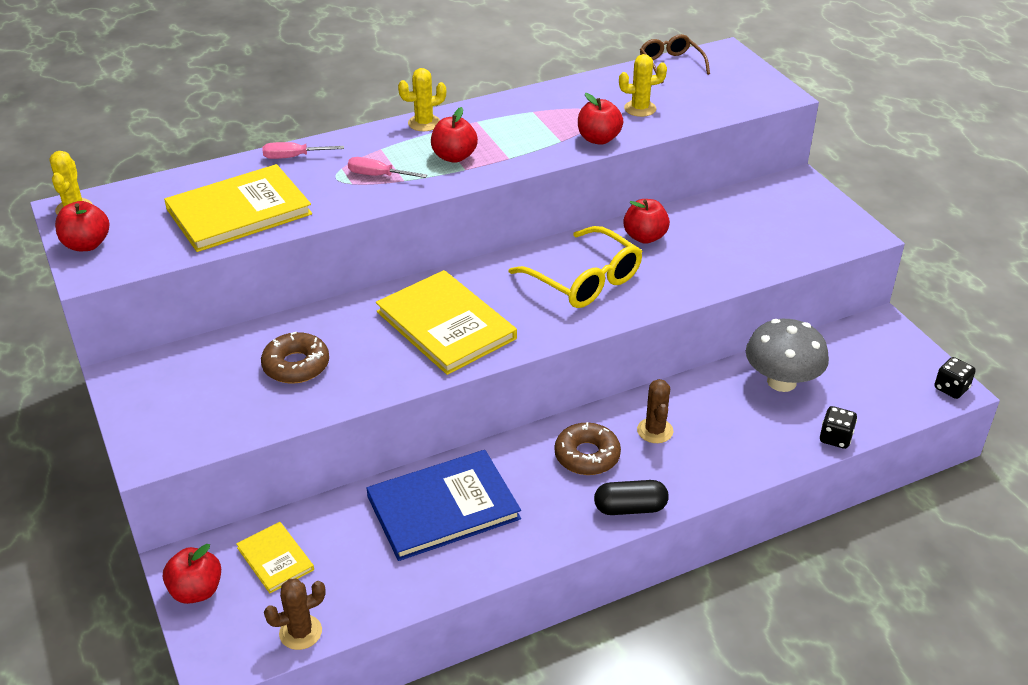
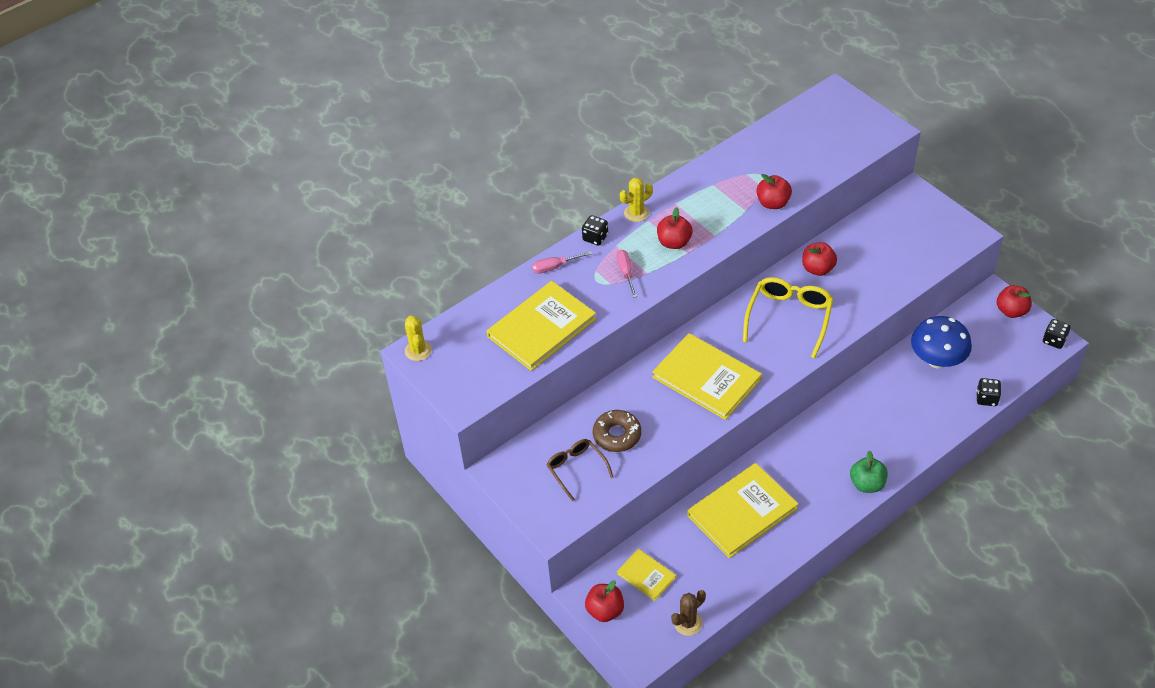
camera: 10 degrees left, 10 degrees up
red apple [55,201,109,251] -> red apple moved to [997,285,1032,318]
pink screwdriver [348,157,427,178] -> pink screwdriver turned 75 degrees clockwise [616,250,637,298]
blue book [367,450,521,561] -> yellow book [687,463,798,558]
yellow glasses [509,226,642,308] -> yellow glasses turned 105 degrees counterclockwise [743,277,833,358]
brown donut [554,422,621,475] -> none
black capsule [594,480,669,515] -> green apple [850,450,888,493]
yellow cactus [619,54,667,117] -> none
brown cactus [637,379,673,443] -> none
brown glasses [640,34,710,84] -> brown glasses moved to [547,439,614,501]
grey mushroom [746,319,829,392] -> blue mushroom [911,316,972,368]
none -> black dice [582,215,608,246]

